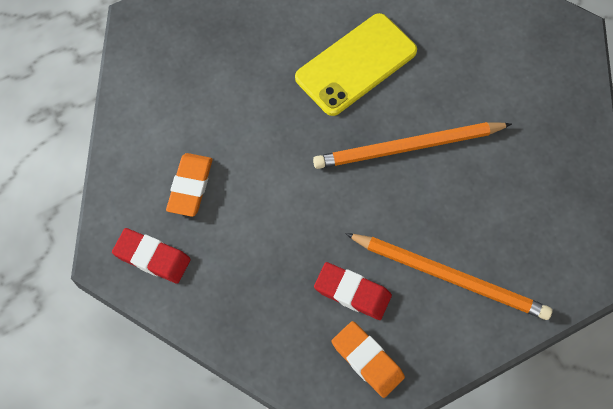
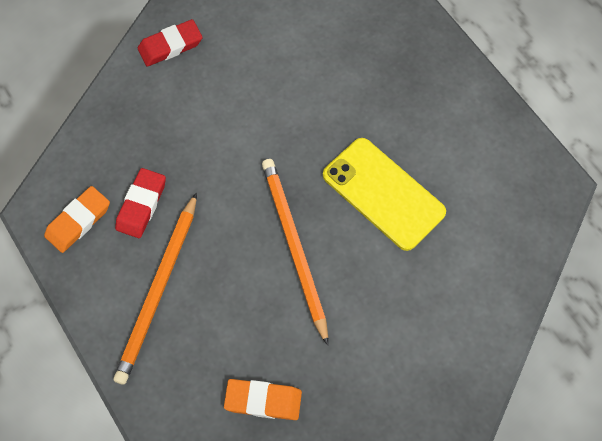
camera: 85 degrees right, 0 degrees up
red eraser [112,228,191,284] -> red eraser turned 45 degrees clockwise [138,19,203,67]
orange eraser [166,153,212,217] -> orange eraser moved to [224,379,302,420]

